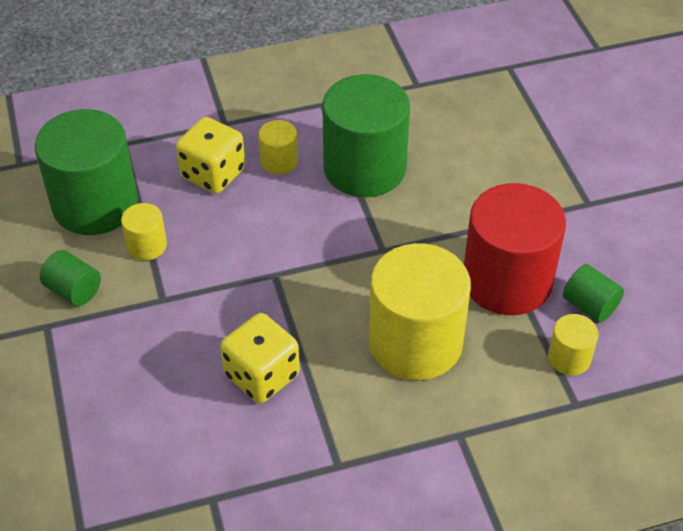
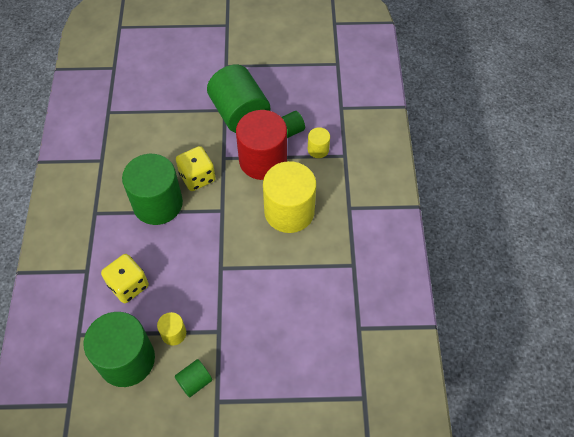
camera: 75 degrees left, 10 degrees up
yellow dice [220,313,300,403] -> yellow dice moved to [176,146,216,191]
yellow cylinder [259,120,298,175] -> none
none -> green cylinder [207,64,270,133]

